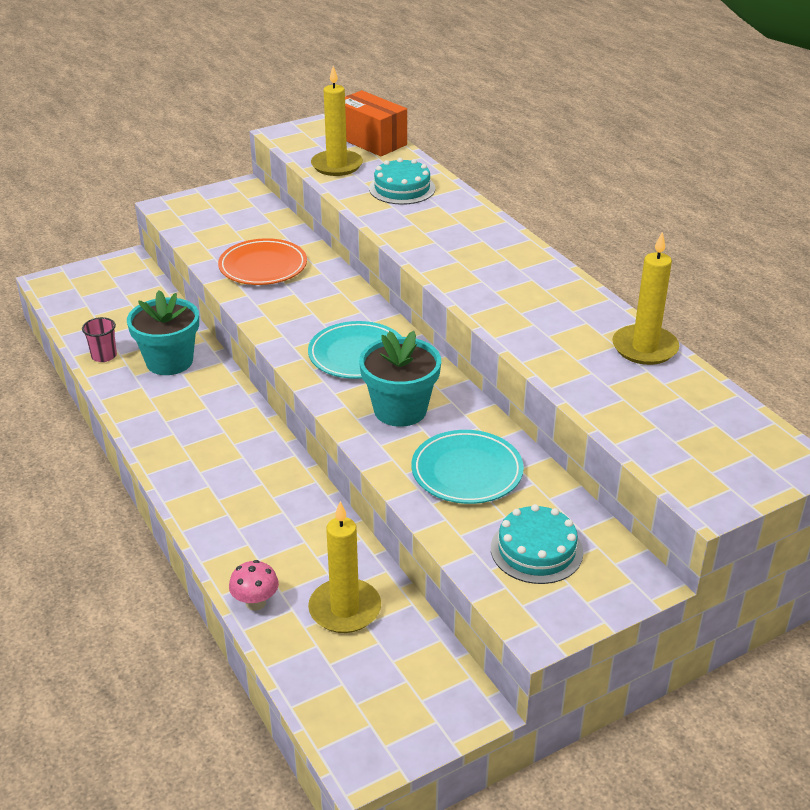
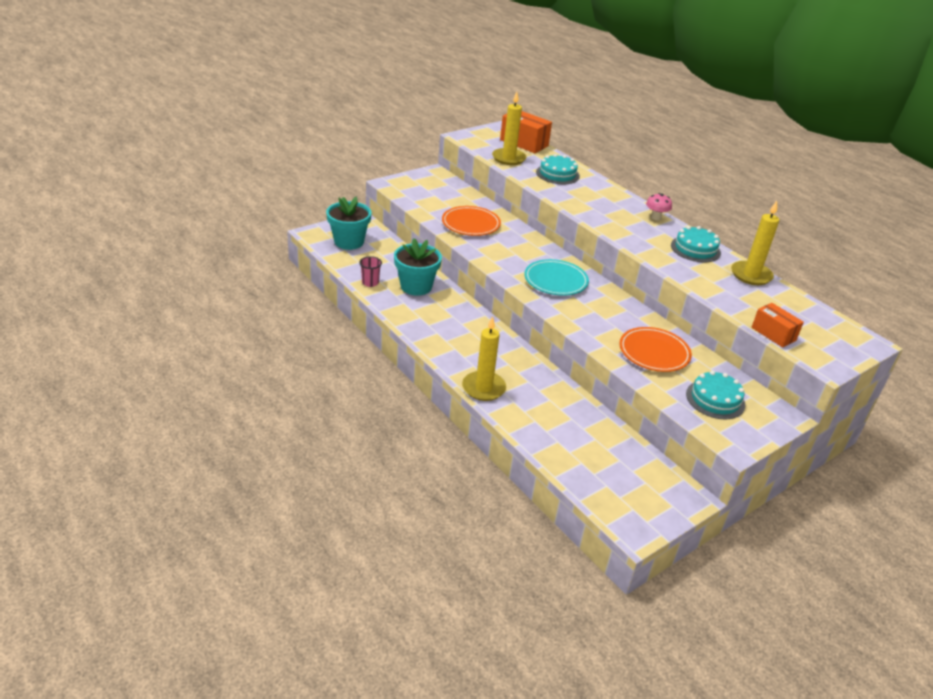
camera: 10 degrees left, 0 degrees up
pink mushroom [229,560,279,611] -> pink mushroom moved to [646,193,672,221]
yellow candle [308,501,381,633] -> yellow candle moved to [462,316,506,401]
turquoise flower pot [359,331,441,427] -> turquoise flower pot moved to [326,197,372,250]
turquoise plate [411,430,524,504] -> orange plate [619,327,692,372]
none -> turquoise cake [671,226,721,262]
none -> orange box [751,303,804,348]

